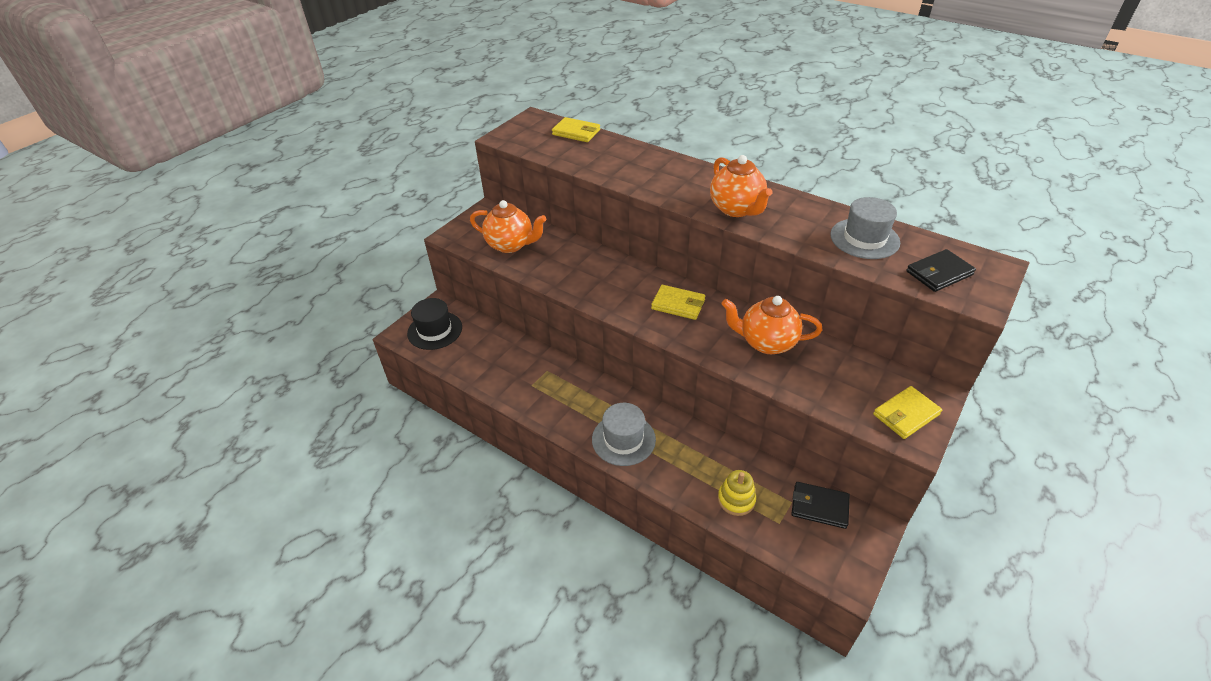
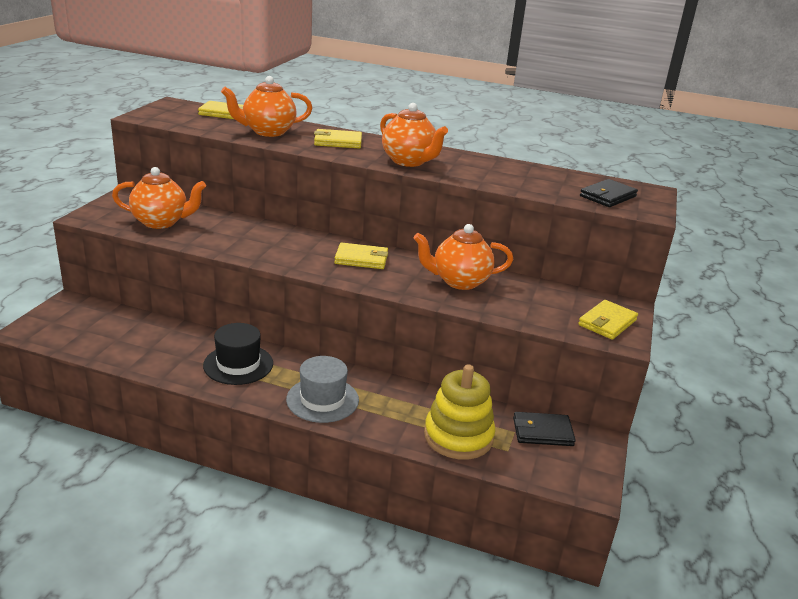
camera: 20 degrees left, 15 degrees down
black hat [407,298,462,350] -> black hat moved to [203,323,273,385]
yellow stacking toy [718,470,756,516] -> yellow stacking toy [424,364,496,460], size x1.72
grey hat [830,197,900,259] -> none
none -> orange teapot [221,76,312,137]
none -> yellow wallet [314,129,362,148]

